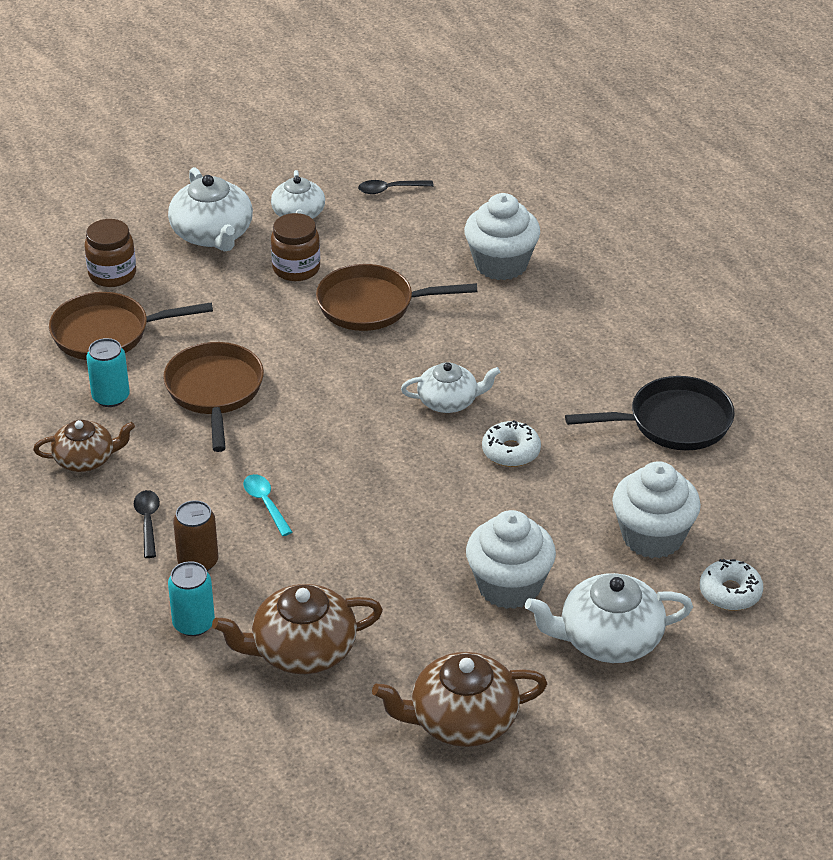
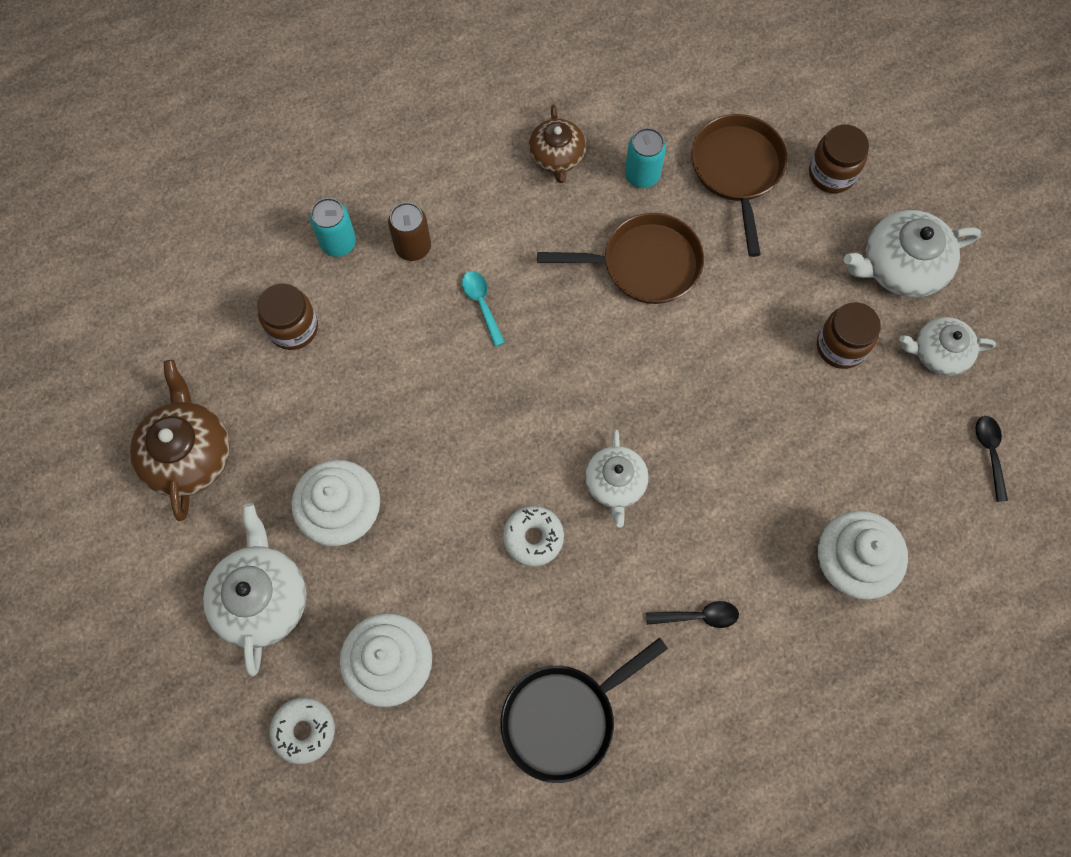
camera: 95 degrees right, 30 degrees up
black spoon [134,490,160,558] -> black spoon moved to [646,601,739,628]
brown teapot [212,584,383,674] -> brown jar [257,283,318,350]
turquoise spoon [243,474,292,536] -> turquoise spoon turned 90 degrees counterclockwise [462,271,505,347]
brown pan [316,264,477,331] -> none
black pan [565,376,735,450] -> black pan turned 60 degrees clockwise [501,637,668,783]

